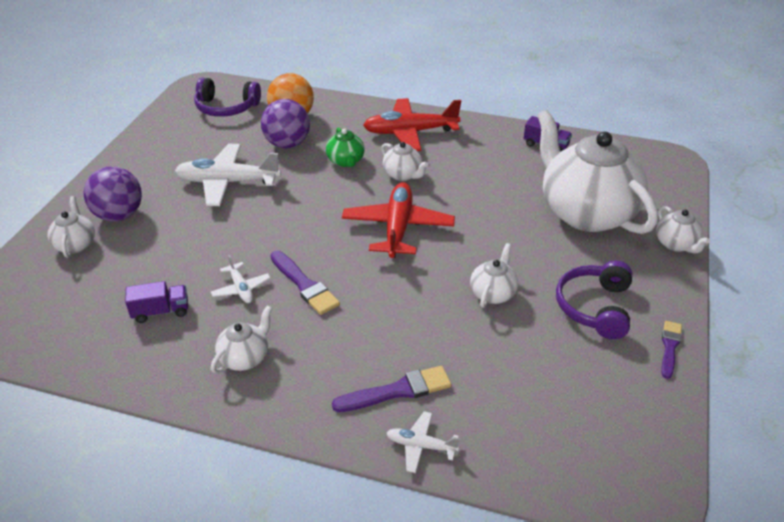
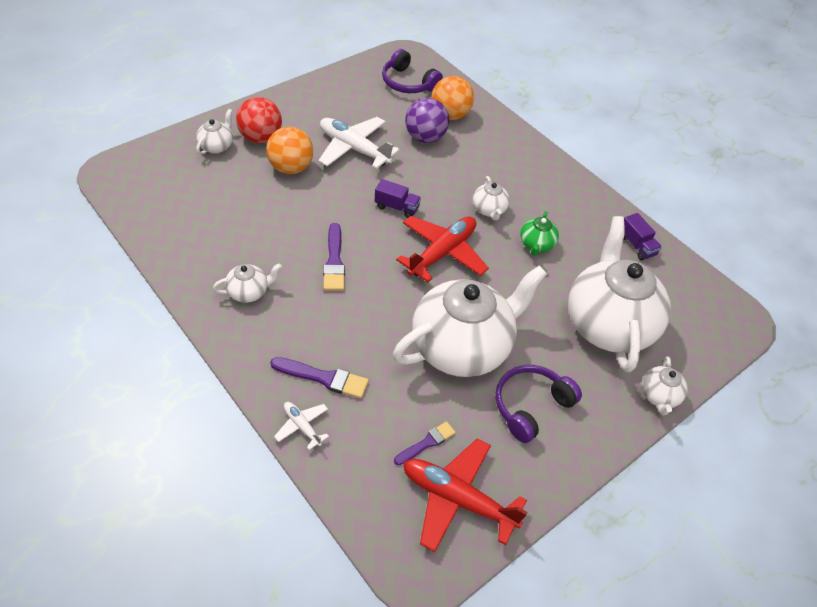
camera: 30 degrees right, 10 degrees up
purple ball [84,166,142,222] -> red ball [236,97,282,143]
purple truck [125,281,188,323] -> purple truck moved to [375,179,421,218]
white plane [211,255,270,303] -> none
green teapot [326,127,365,167] -> green teapot moved to [520,211,559,256]
red plane [363,98,461,151] -> red plane moved to [403,438,528,552]
white teapot [470,243,518,308] -> white teapot [393,265,547,377], size x2.36
purple brush [661,321,682,379] -> purple brush moved to [394,421,456,465]
none -> orange ball [266,127,313,174]

